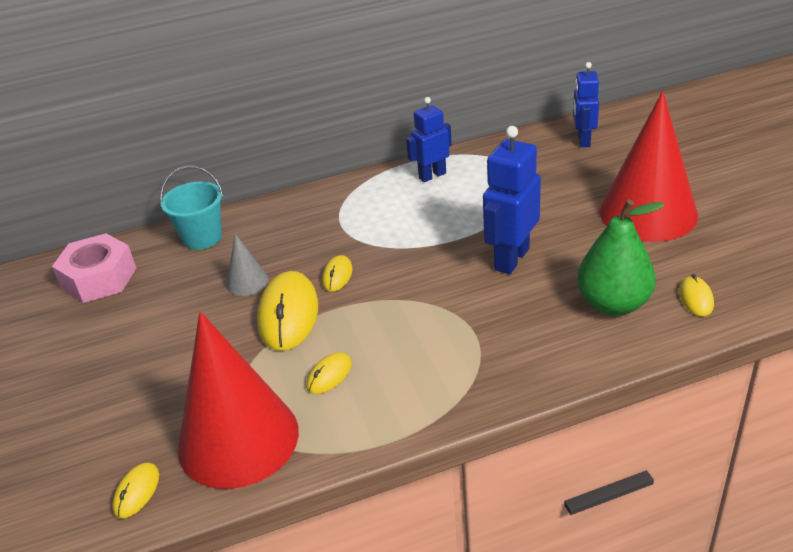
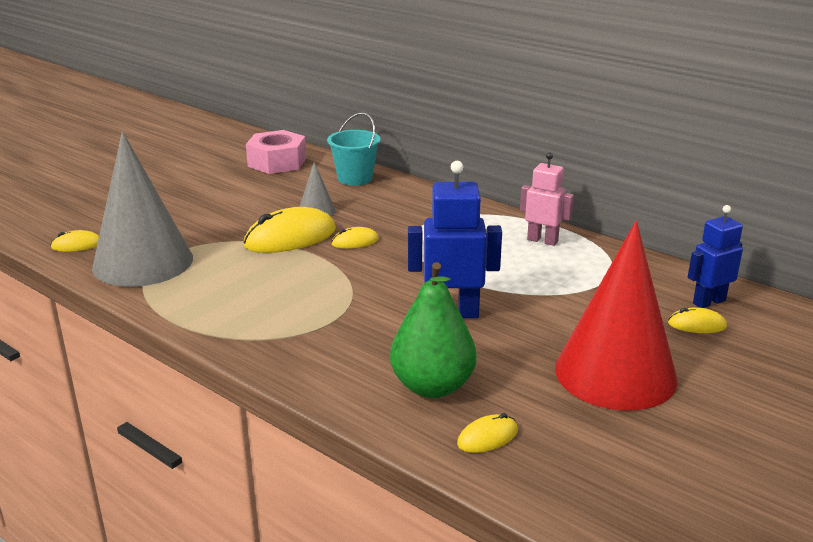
camera: 55 degrees right, 10 degrees down
red cone [178,311,299,489] -> grey cone [92,131,193,287]
yellow mouse [306,352,352,394] -> yellow mouse moved to [668,307,727,333]
blue robot [406,97,452,182] -> pink robot [520,152,574,246]

